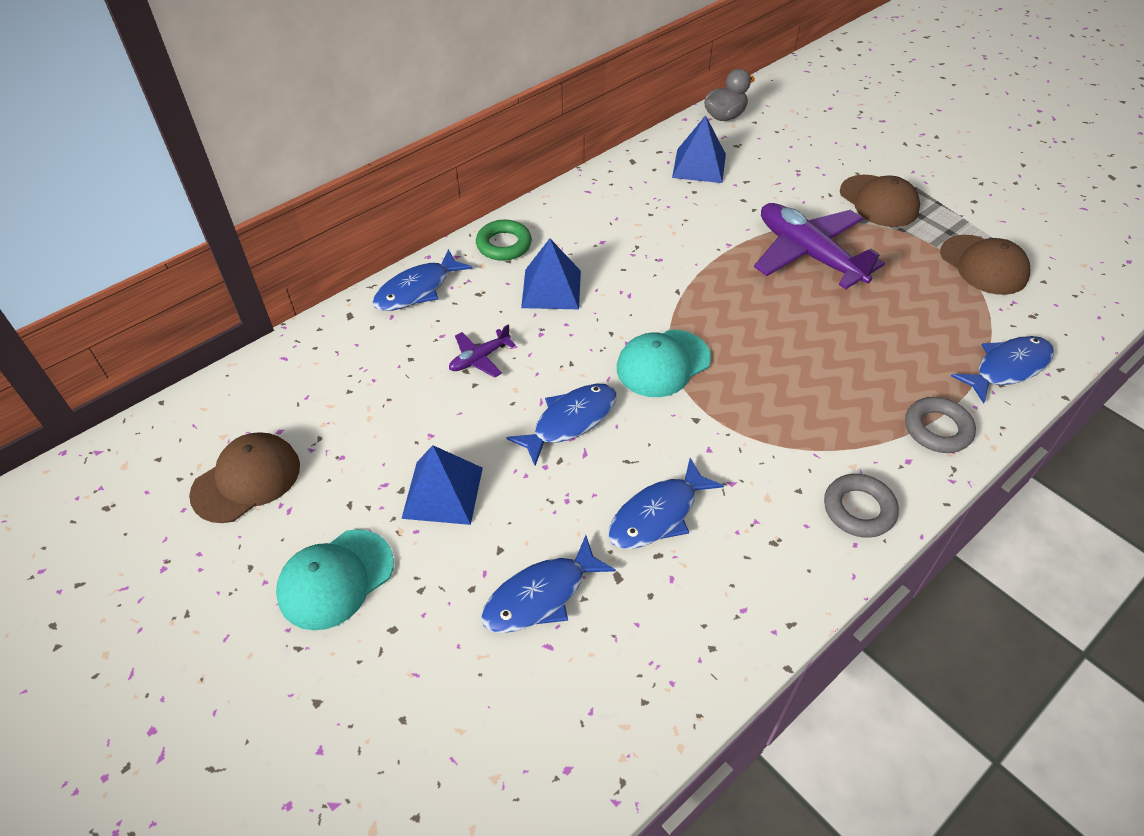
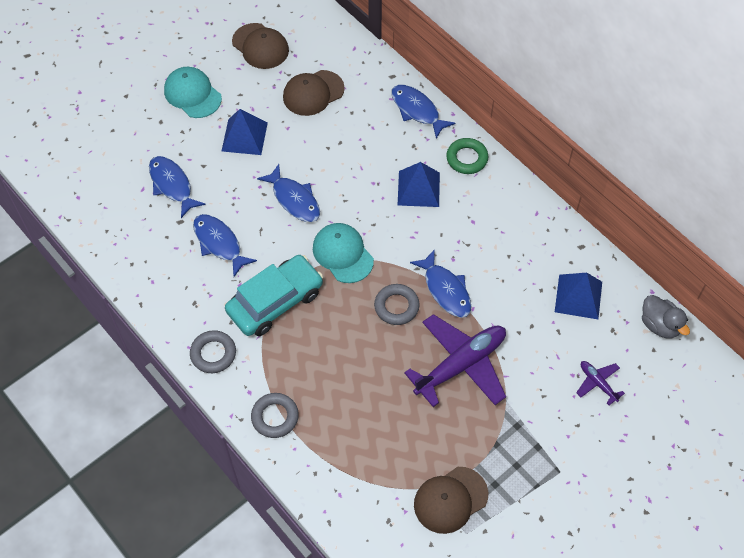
camera: 90 degrees right, 10 degrees up
purple plane [449,325,516,378] -> purple plane moved to [576,361,625,405]
brown cap [840,175,920,227] -> brown cap moved to [283,70,345,116]
blue fish [951,336,1054,403] -> blue fish moved to [410,249,472,318]
none -> turquoise car [225,255,323,336]
none -> grey ring [374,284,420,325]

